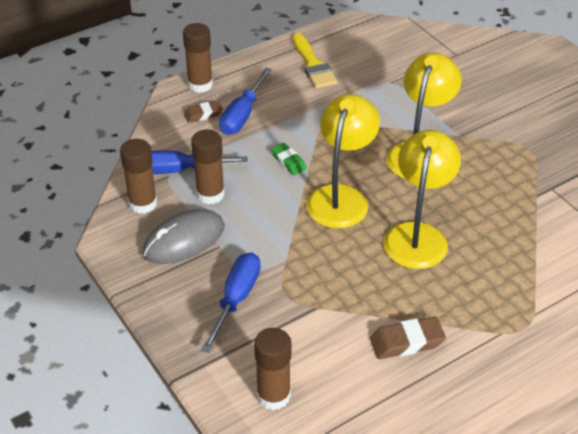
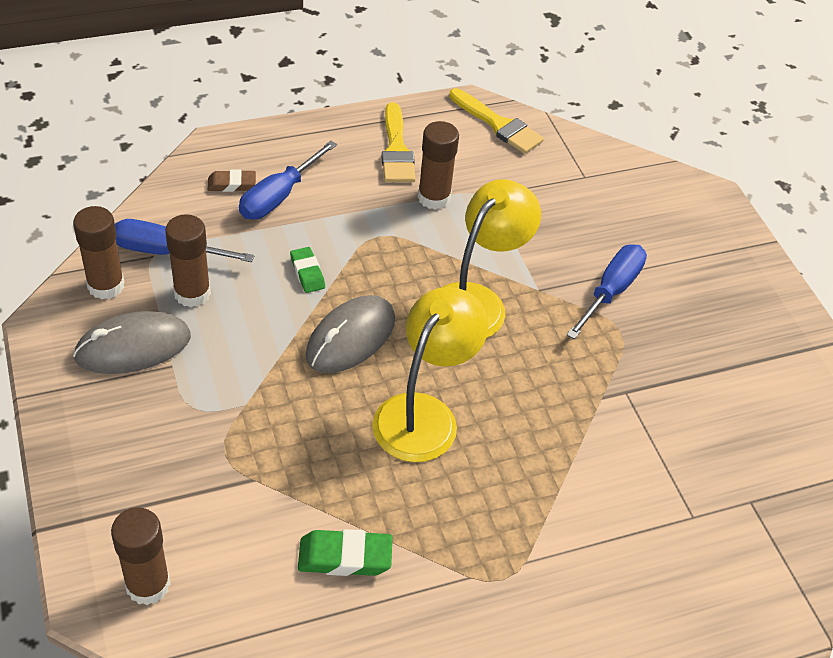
camera: 10 degrees right, 5 degrees up
brown glue stick [183,23,213,93] -> brown glue stick moved to [418,121,459,210]
blue screwdriver [201,253,261,352] -> blue screwdriver moved to [567,244,647,339]
yellow lamp [306,94,380,228] -> grey mouse [306,295,395,373]
brown eraser [370,317,446,359] -> green eraser [298,529,393,576]
none -> yellow brush [449,88,544,154]

